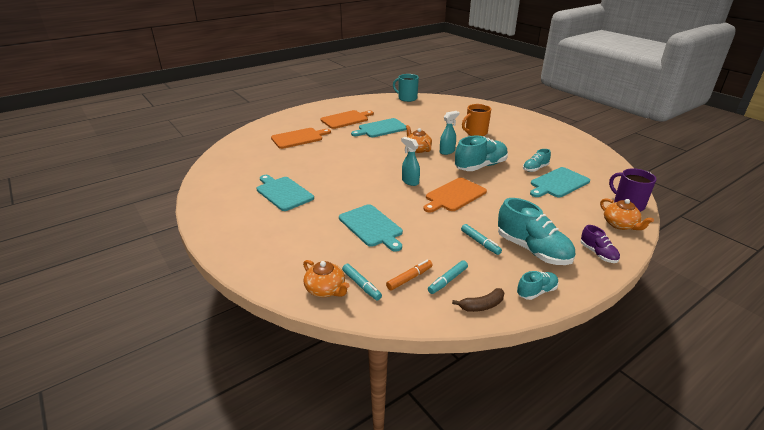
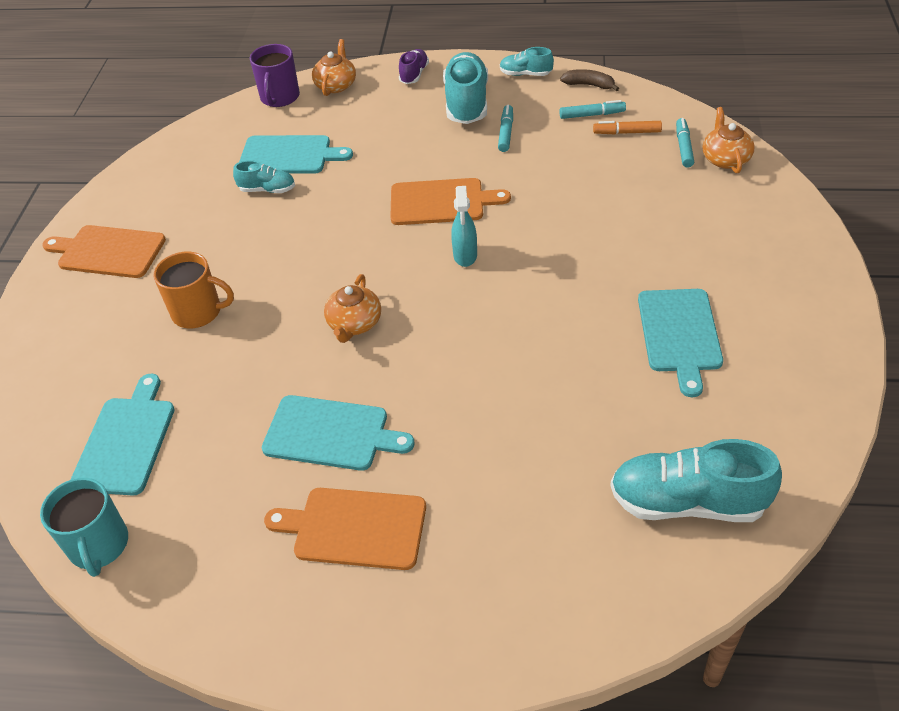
camera: 135 degrees left, 15 degrees up
orange cutting board [271,128,331,149] -> orange cutting board moved to [42,225,166,278]
turquoise cutting board [339,204,403,252] -> turquoise cutting board moved to [70,374,174,496]
turquoise spray bottle [440,111,459,155] -> none
turquoise shoe [455,136,508,171] -> turquoise shoe moved to [610,439,782,522]

